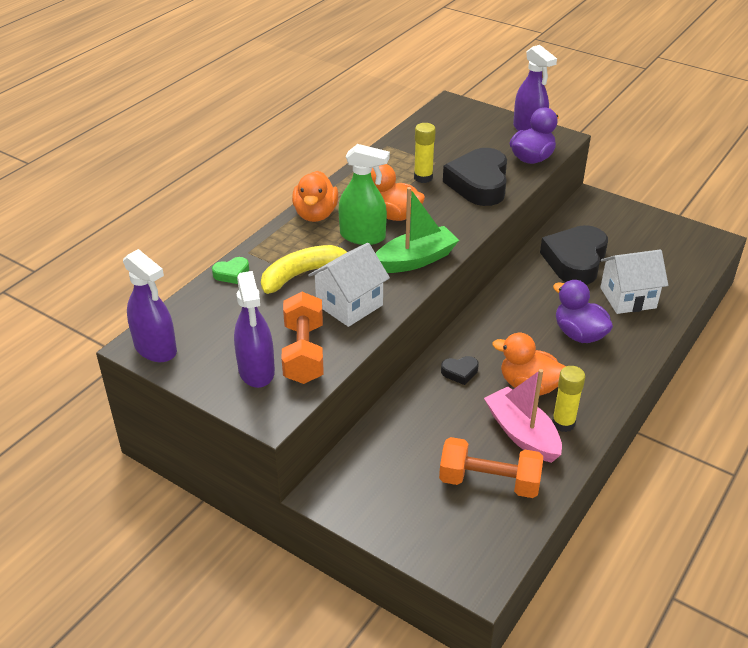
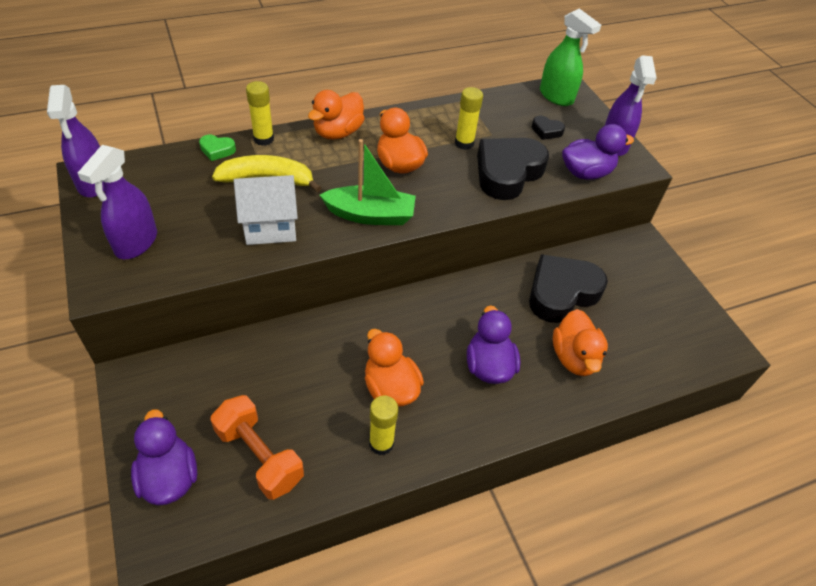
camera: 30 degrees right, 10 degrees up
orange dumbbell [281,292,323,384] -> none
green spray bottle [338,144,390,245] -> green spray bottle moved to [540,8,601,106]
black heart [441,356,479,385] -> black heart moved to [532,116,565,140]
pink boat [484,369,562,463] -> none
white house [600,249,668,314] -> orange duck [553,309,608,376]
none -> purple duck [131,409,197,506]
none -> yellow glue stick [246,81,274,146]

